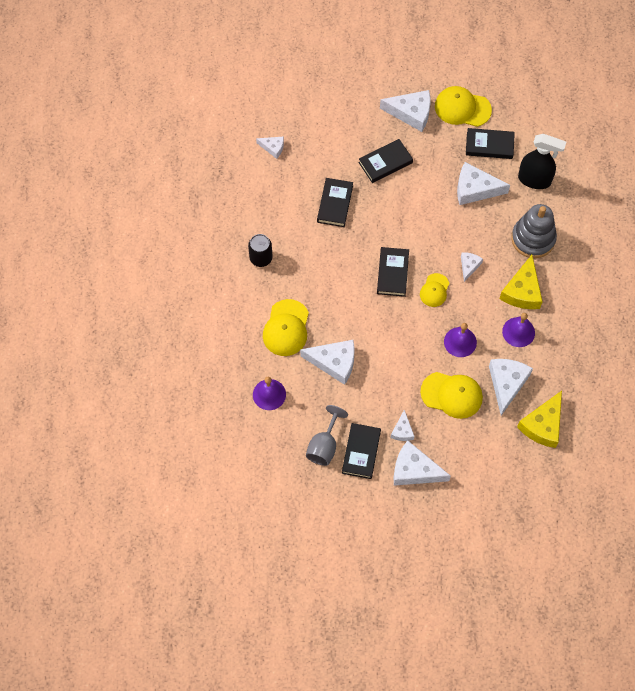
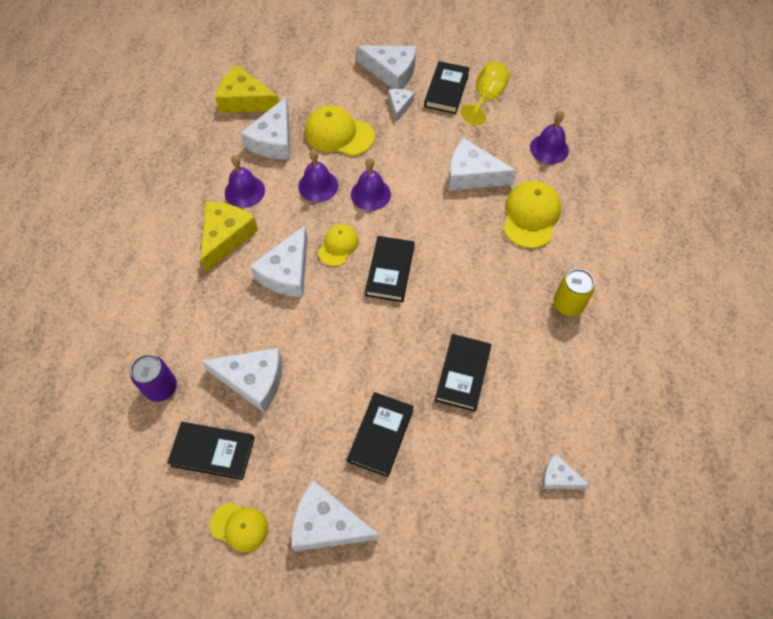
camera: 175 degrees left, 5 degrees down
black can [248,234,272,267] -> yellow can [554,269,595,316]
grey goblet [306,405,348,466] -> yellow goblet [461,61,510,126]
black book [359,139,413,183] -> black book turned 45 degrees counterclockwise [347,392,414,477]
yellow cap [435,86,492,127] -> yellow cap [210,503,268,552], size x0.61
white cheese [461,252,483,282] -> white cheese [250,225,308,297], size x1.83
grey stacking toy [511,204,557,258] -> none
yellow cheese [517,391,562,448] -> yellow cheese turned 105 degrees counterclockwise [215,65,279,113]
black spray bottle [518,134,566,189] -> purple can [131,355,177,402]
none -> purple bell [351,158,391,211]

